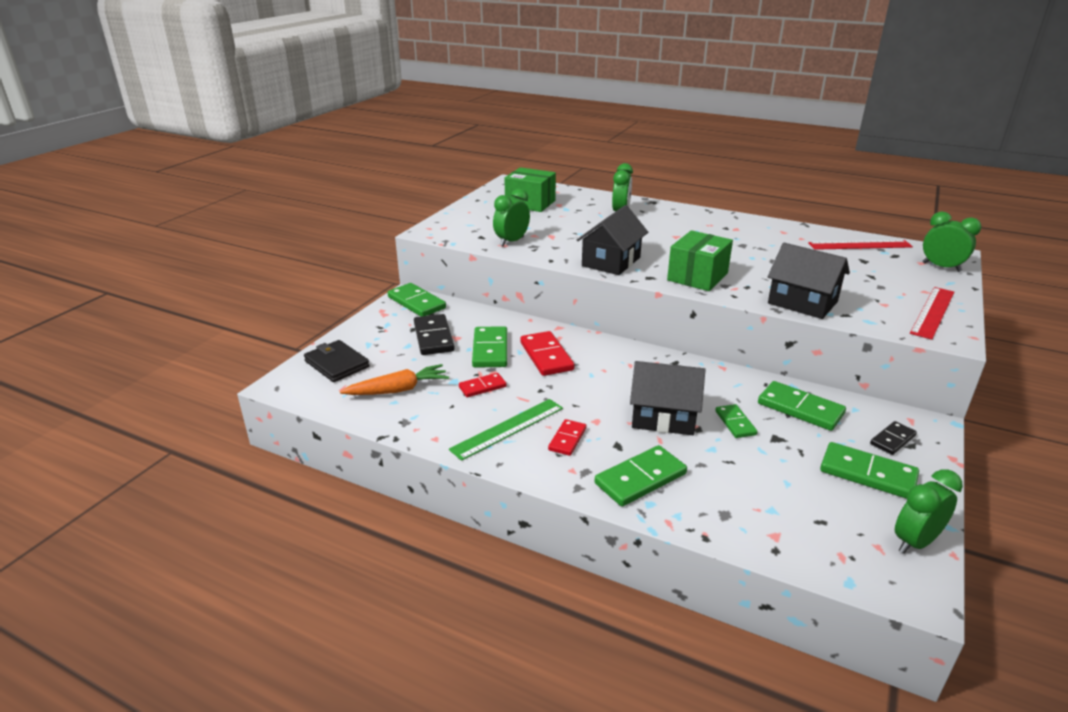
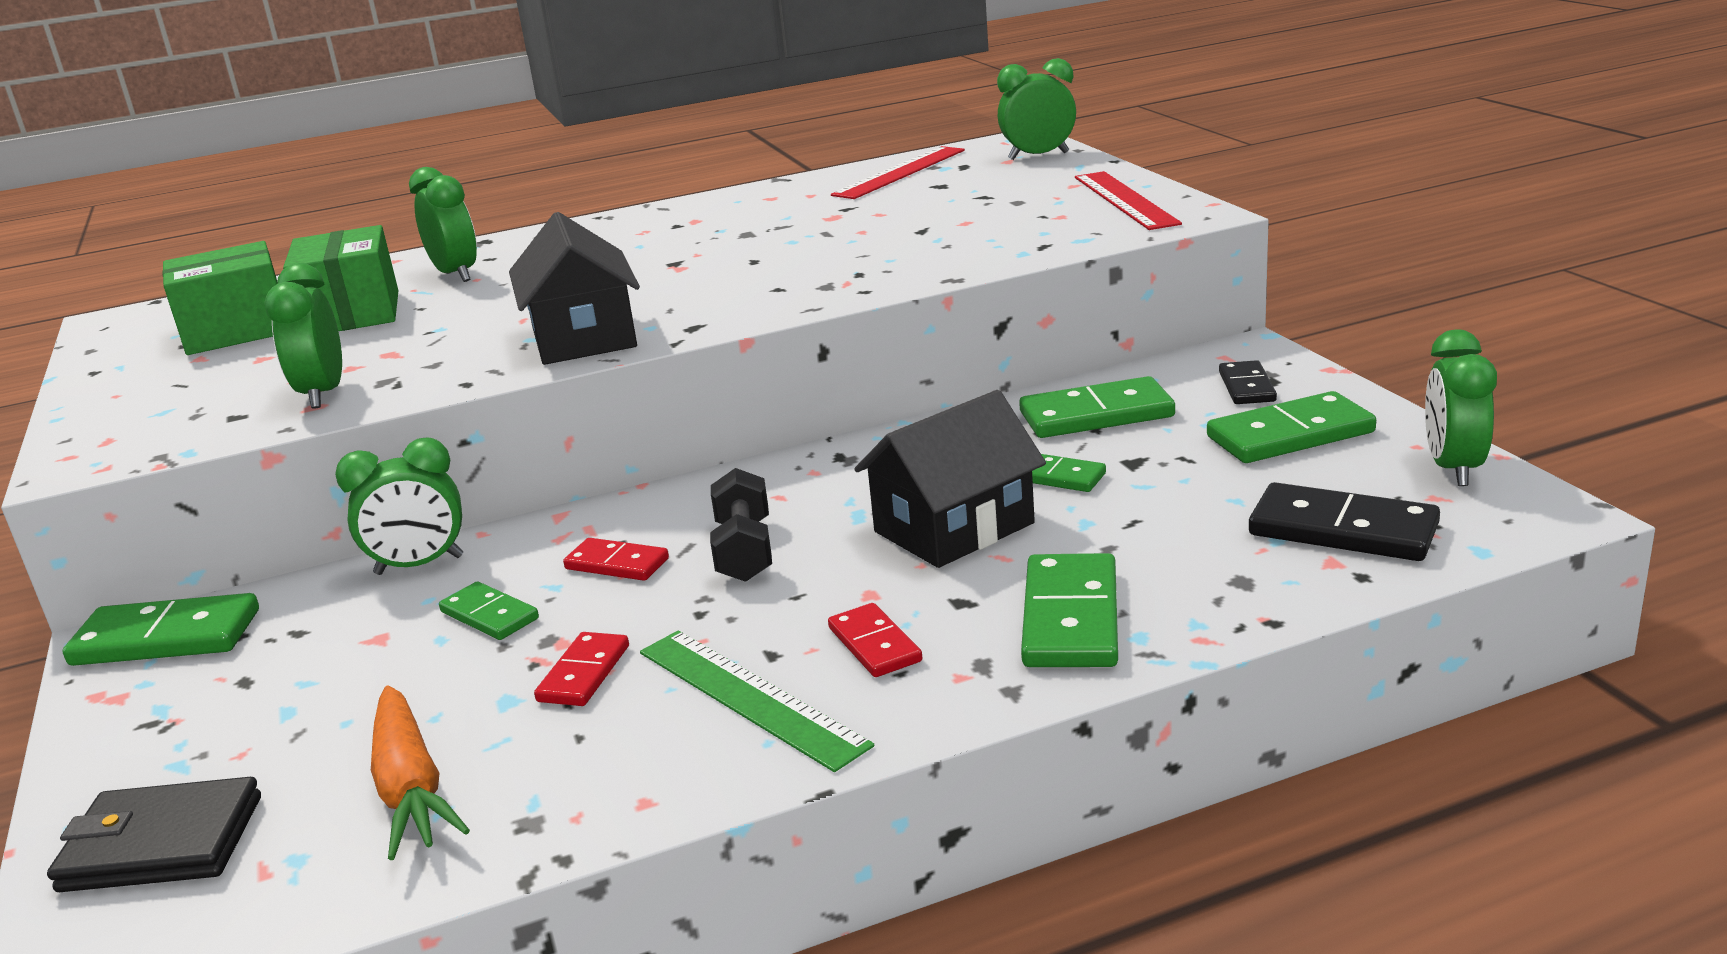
camera: 45 degrees left, 5 degrees down
orange carrot [340,364,449,395] -> orange carrot turned 135 degrees clockwise [371,685,470,860]
black domino [414,314,455,355] -> black domino moved to [1249,482,1440,561]
green ruler [449,399,563,461] -> green ruler turned 45 degrees counterclockwise [640,631,874,772]
green domino [472,326,507,368] -> green domino [439,582,539,640], size x0.60
red domino [520,331,575,376] -> red domino [563,538,669,581], size x0.60
green box [667,230,733,291] -> green box moved to [283,225,398,331]
black house [768,243,850,319] -> none
none -> green clock [335,438,463,575]
none -> black dumbbell [710,468,772,582]

